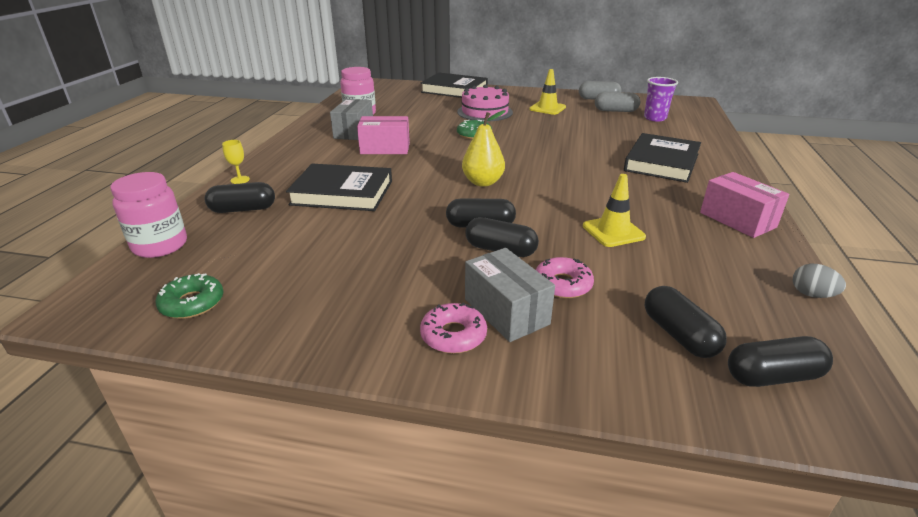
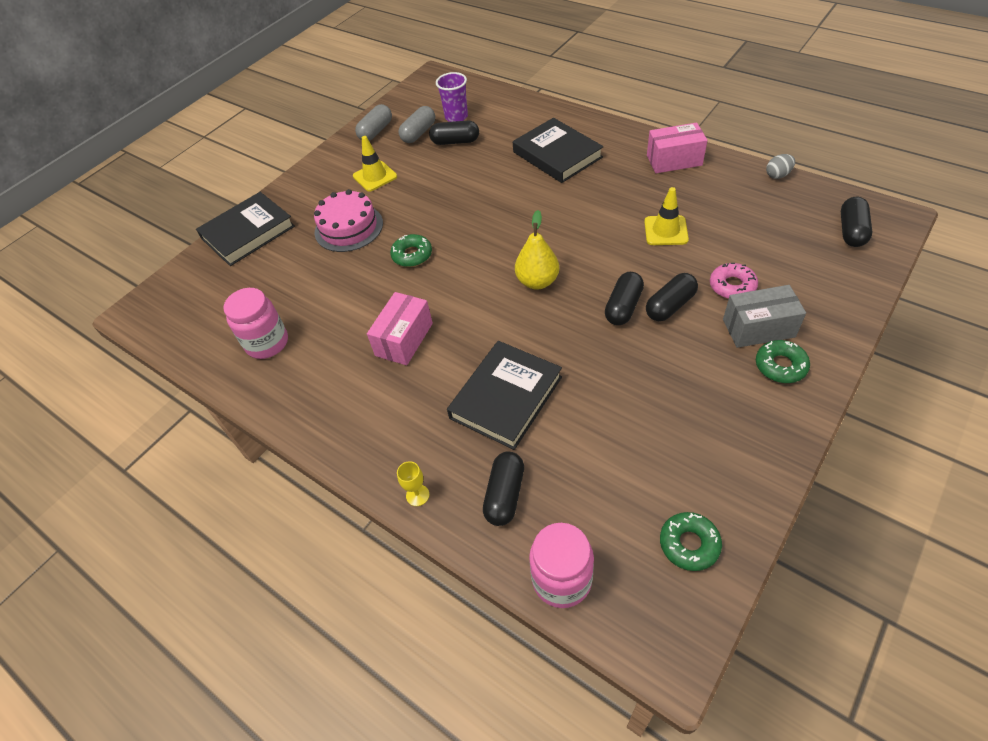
camera: 60 degrees left, 20 degrees up
grey box [330,99,373,140] -> none
pink donut [420,303,487,354] -> green donut [756,340,810,383]
black capsule [645,286,727,358] -> black capsule moved to [429,121,479,145]

